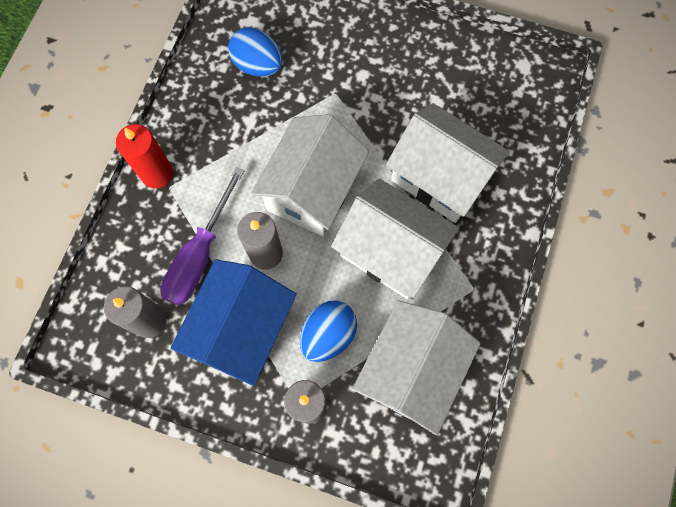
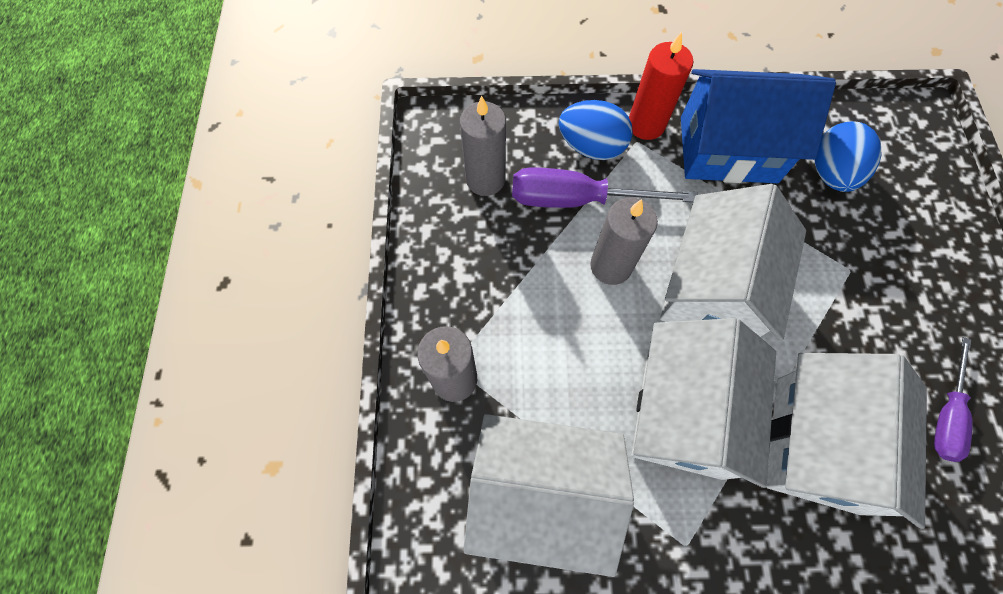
camera: 70 degrees right, 5 degrees down
blue house [171,259,296,386] -> blue house moved to [681,69,836,183]
white house [251,114,369,237] -> white house turned 75 degrees counterclockwise [660,184,806,341]
blue egg [300,300,357,362] -> blue egg moved to [559,100,633,160]
none -> purple screwdriver [934,337,973,462]

